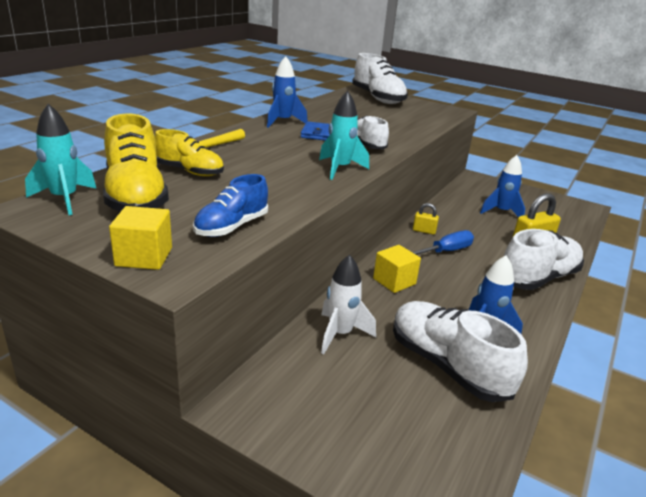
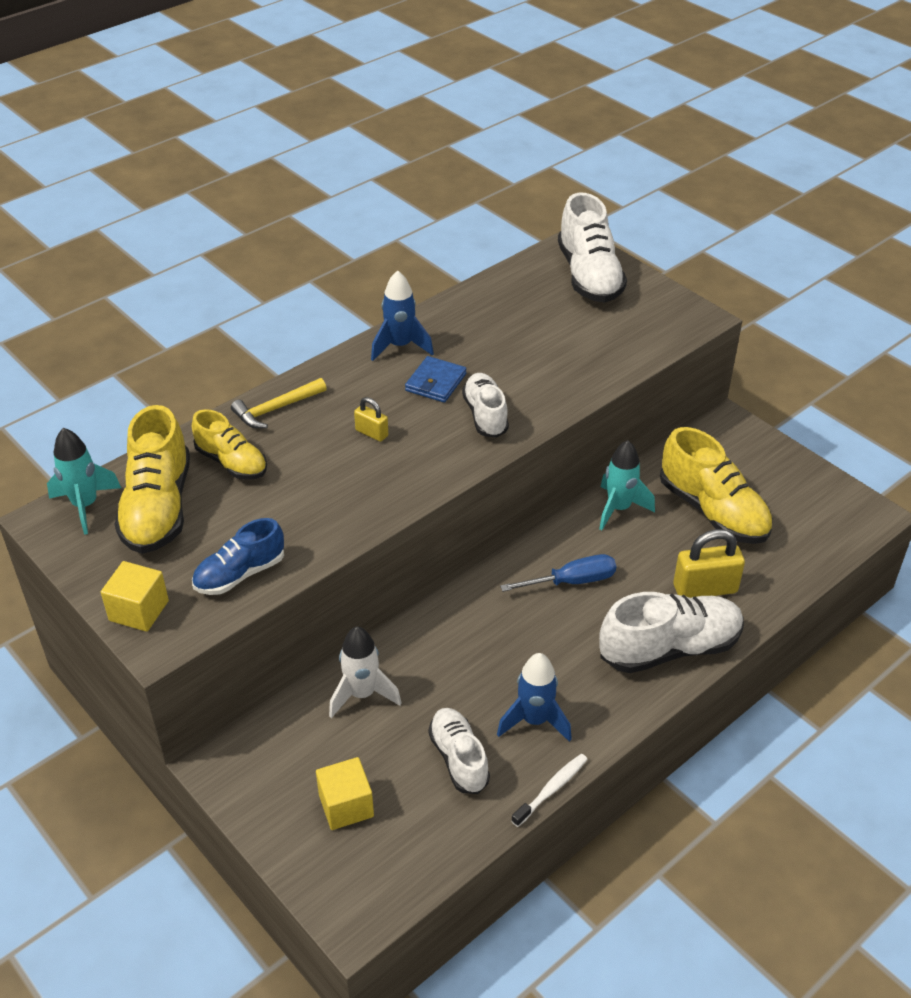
camera: 20 degrees right, 15 degrees up
turquoise rocket [319,91,369,180] -> turquoise rocket moved to [599,440,655,530]
yellow cube [373,245,421,293] -> yellow cube moved to [316,757,374,830]
white shoe [393,301,528,402] -> white shoe [428,708,490,794], size x0.62
yellow padlock [413,203,439,235] -> yellow padlock moved to [354,397,388,442]
blue rocket [480,155,525,217] -> yellow shoe [660,427,773,544]
none -> white toothbrush [511,754,588,827]

